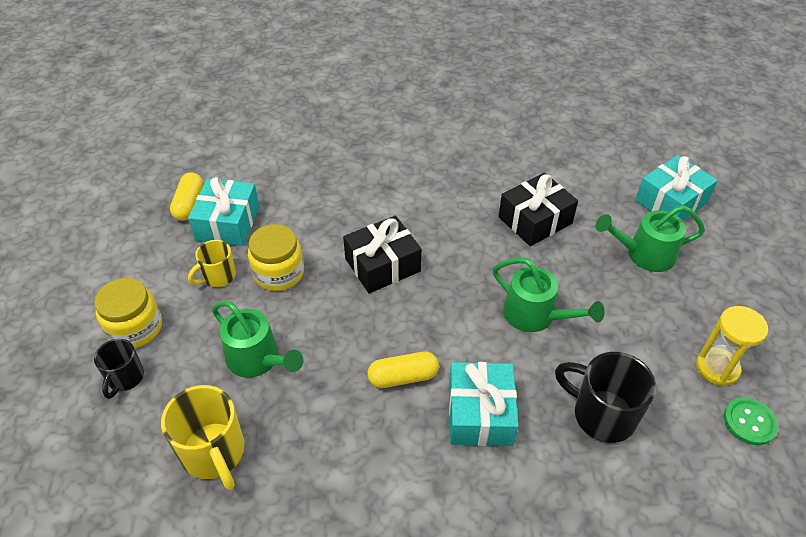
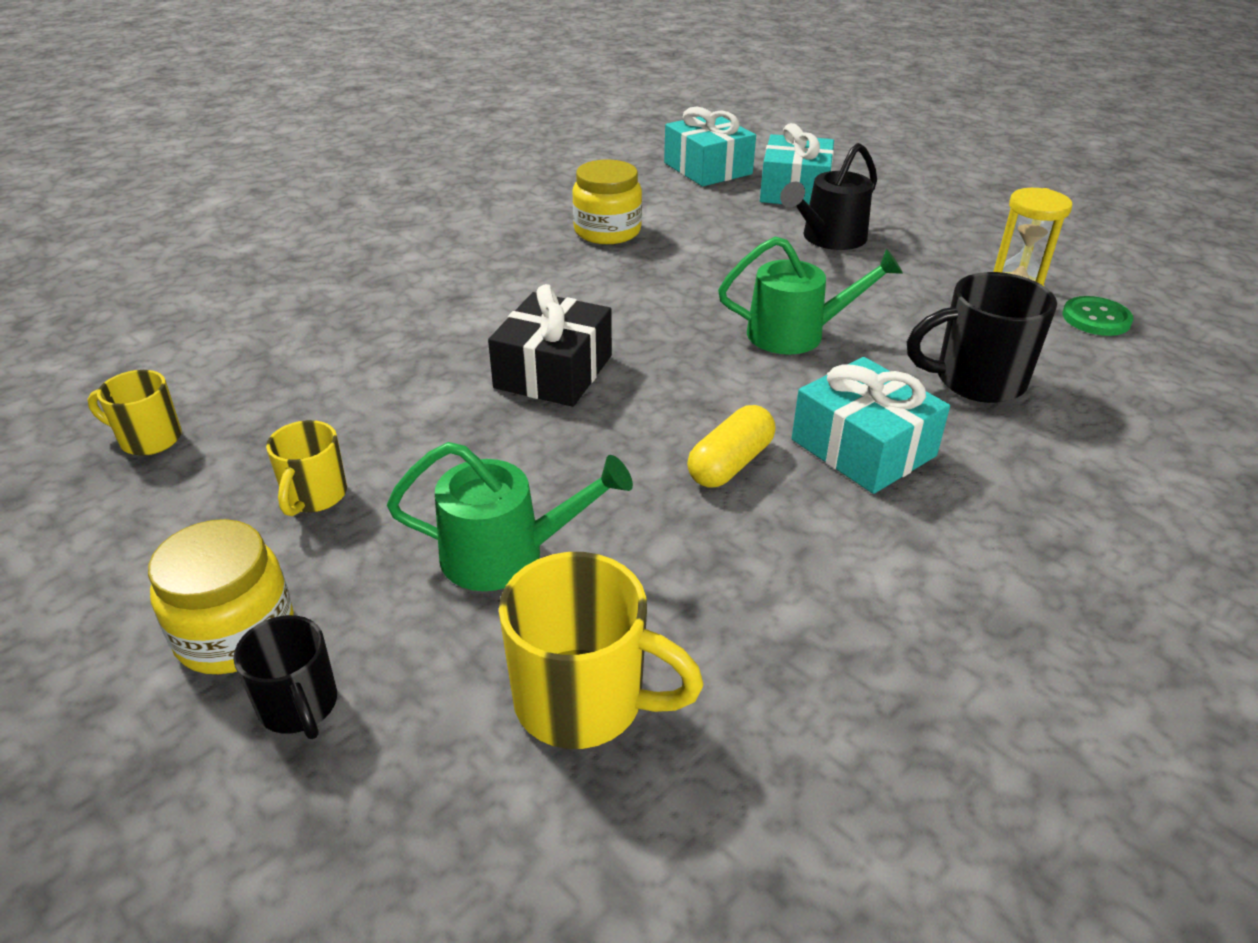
camera: 40 degrees left, 10 degrees down
yellow capsule [170,172,203,221] -> yellow mug [88,370,182,456]
turquoise gift [188,177,260,246] -> turquoise gift moved to [664,107,756,186]
yellow jar [248,224,304,291] -> yellow jar moved to [572,160,642,244]
black gift [499,173,578,246] -> none
green watering can [596,205,705,272] -> black watering can [780,143,877,250]

